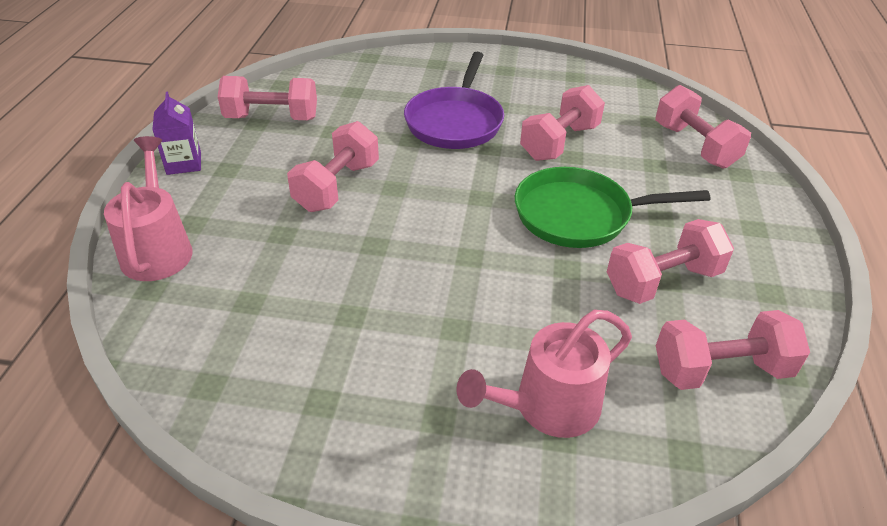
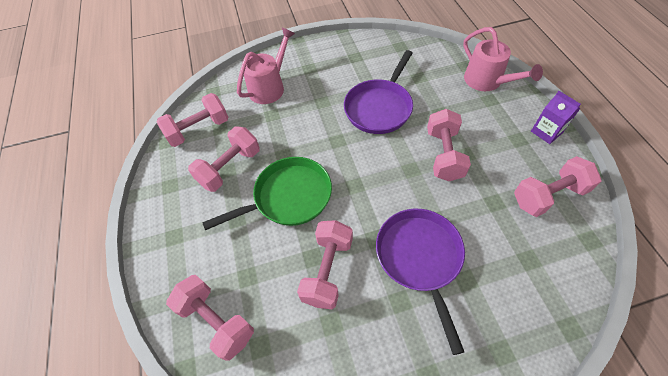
camera: 160 degrees right, 15 degrees up
none -> purple pan [344,50,413,134]

